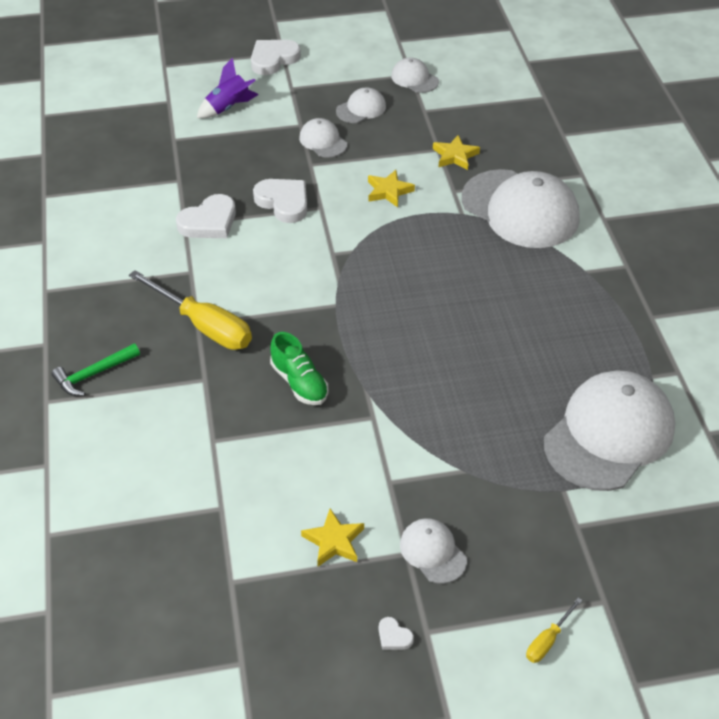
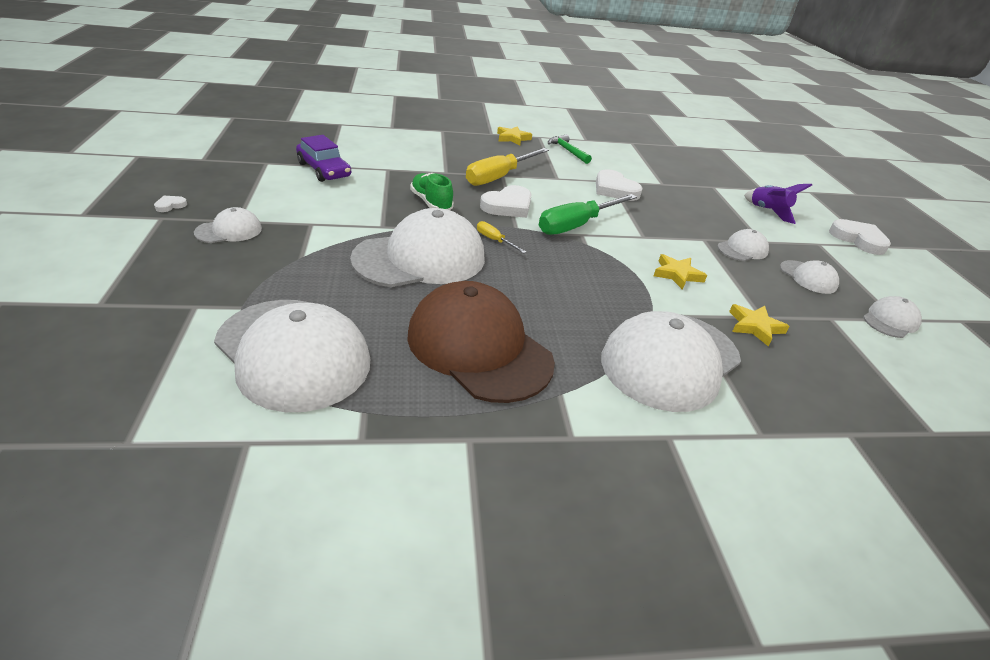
camera: 90 degrees right, 10 degrees down
green hammer [51,343,140,396] -> green hammer moved to [548,134,592,164]
white heart [253,179,307,223] -> white heart moved to [480,185,532,218]
green shoe [270,332,328,405] -> green shoe turned 90 degrees clockwise [410,173,454,210]
yellow star [301,508,364,566] -> yellow star moved to [497,126,532,145]
yellow screwdriver [526,598,582,663] -> yellow screwdriver moved to [477,221,526,253]
none -> purple car [296,135,351,182]
none -> white cap [350,208,485,287]
none -> brown cap [407,281,555,403]
none -> green screwdriver [539,194,637,235]

